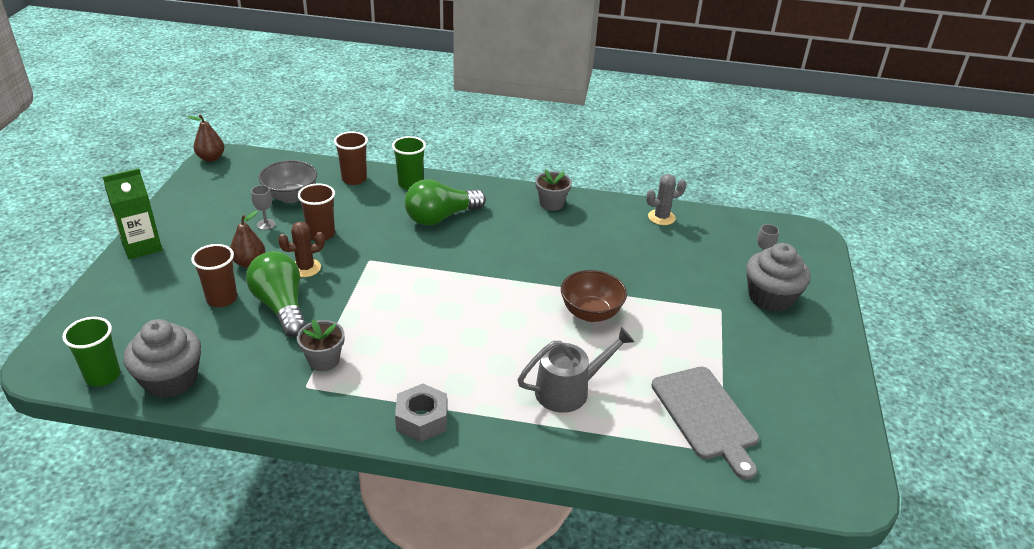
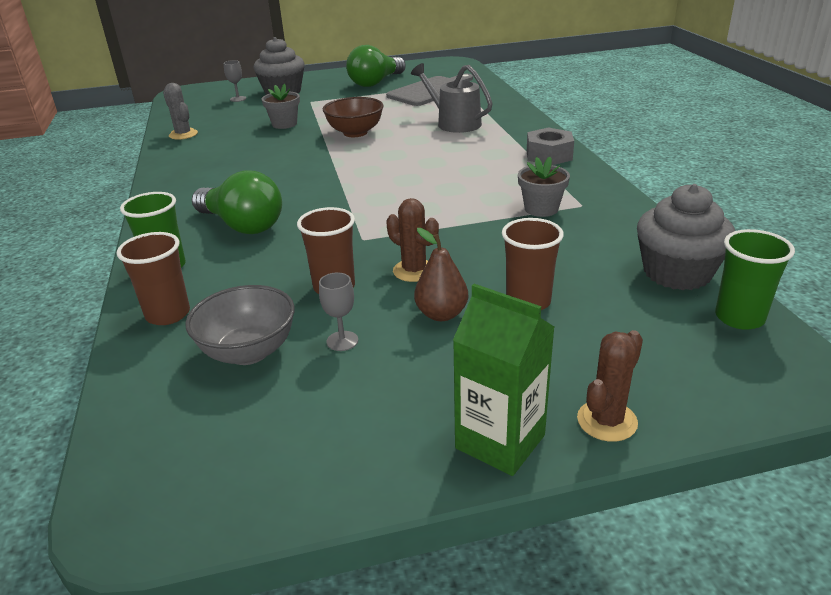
camera: 110 degrees left, 5 degrees down
brown pear [187,115,224,162] -> none
green light bulb [246,251,306,337] -> green light bulb moved to [346,45,406,87]
grey flower pot [535,169,572,211] -> grey flower pot moved to [261,84,300,129]
none -> brown cactus [577,330,643,442]

